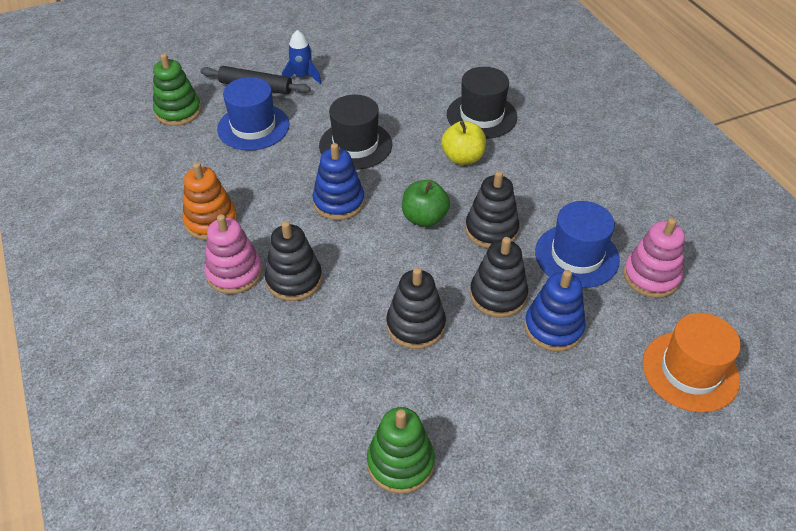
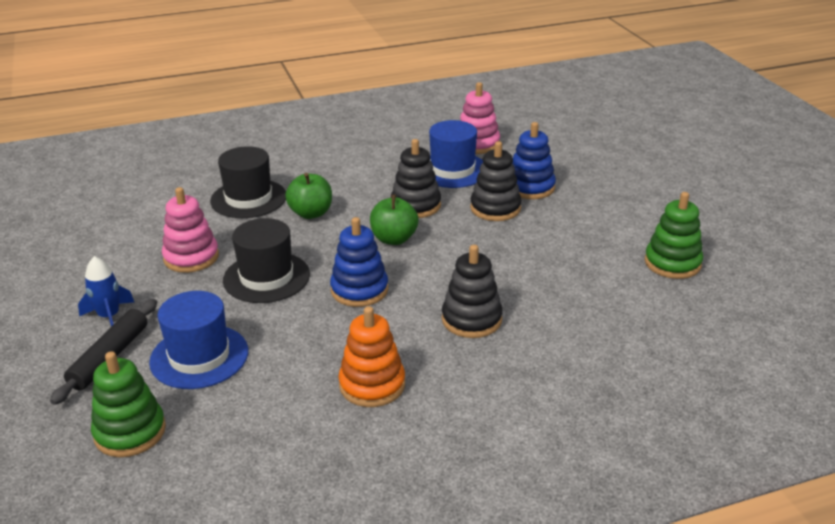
camera: 85 degrees left, 15 degrees down
pink stacking toy [204,214,262,294] -> pink stacking toy moved to [162,187,219,273]
black stacking toy [386,267,446,349] -> none
yellow apple [441,121,486,165] -> green apple [285,173,332,219]
orange hat [643,313,741,412] -> none

